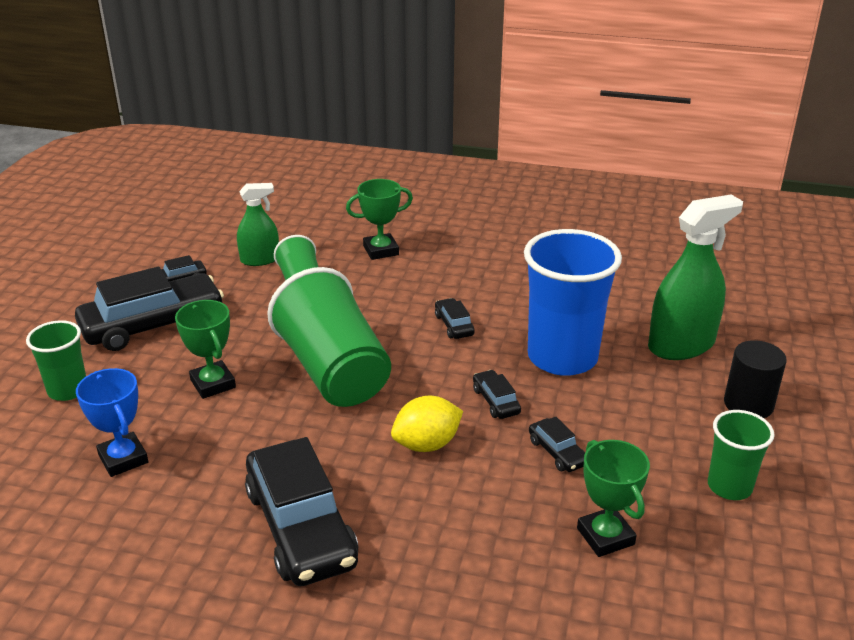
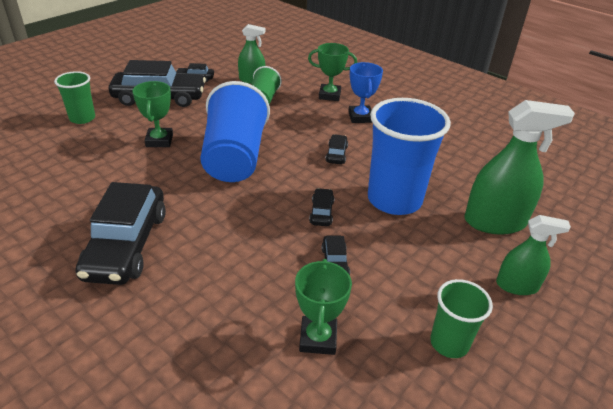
camera: 25 degrees right, 5 degrees up
blue trophy [76,368,148,477] -> blue trophy moved to [348,62,383,123]
green cup [267,267,391,407] -> blue cup [200,81,270,182]
yellow lemon [391,396,463,452] -> none
black cylinder [724,340,787,418] -> green spray bottle [496,215,571,295]

